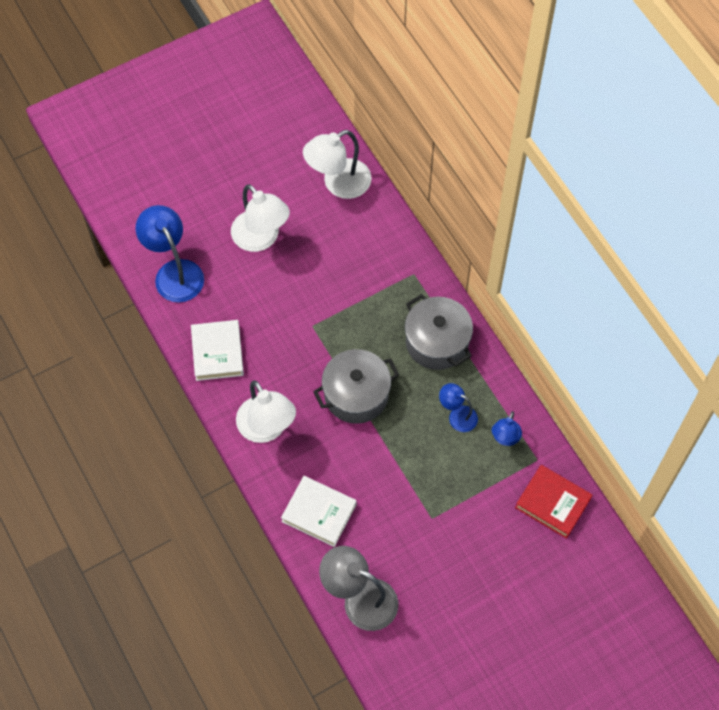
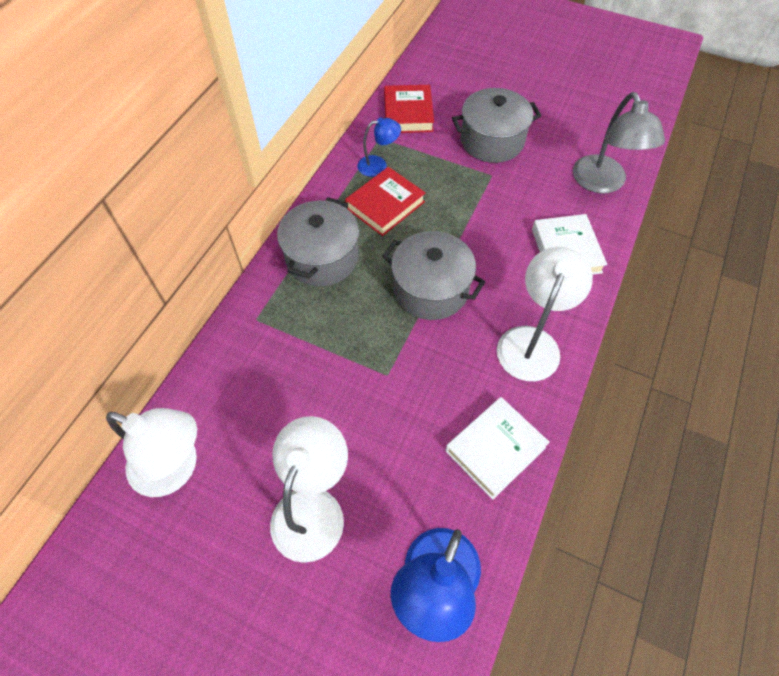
camera: 125 degrees left, 5 degrees down
blue lamp [439,383,478,432] -> red book [345,167,426,236]
none -> grey pot [452,88,541,163]

